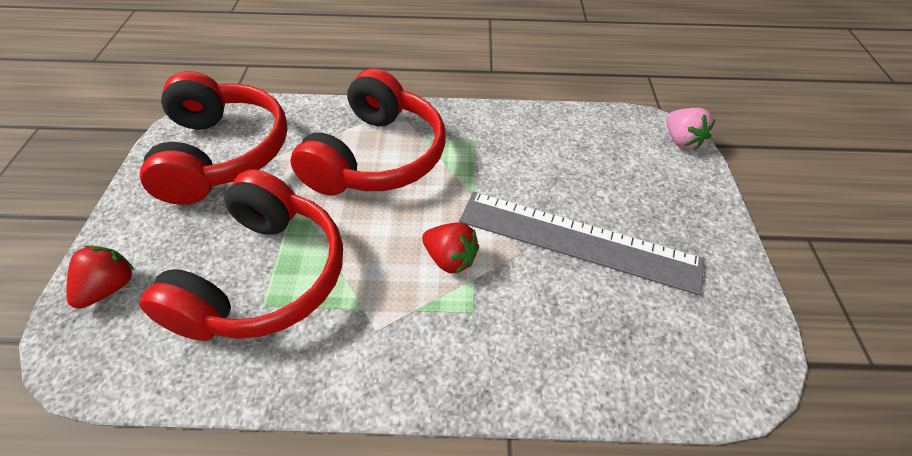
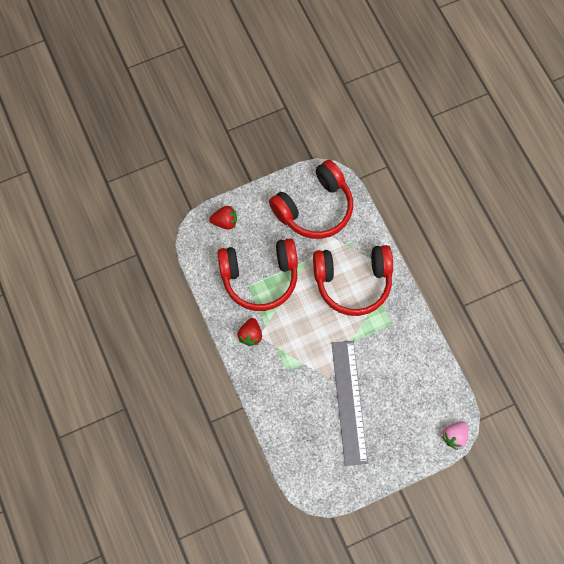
camera: 65 degrees right, 20 degrees up
red strawberry [422,223,479,274] -> red strawberry moved to [237,318,262,346]

